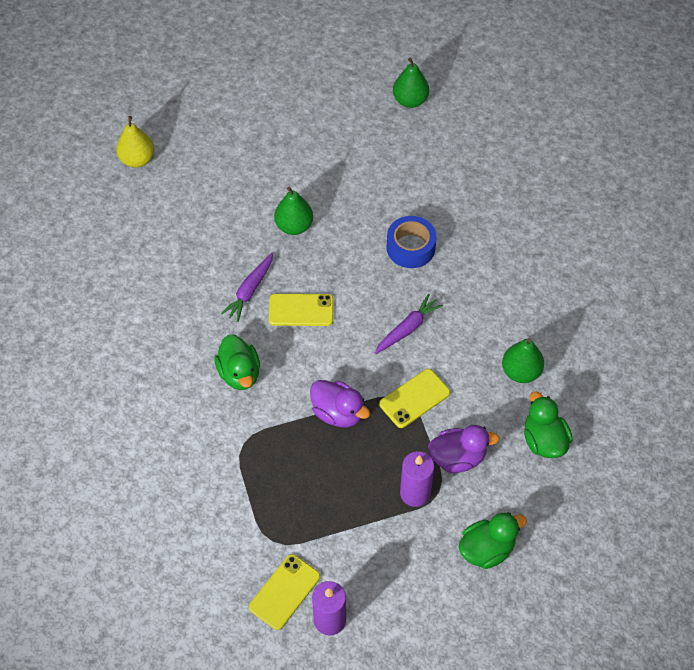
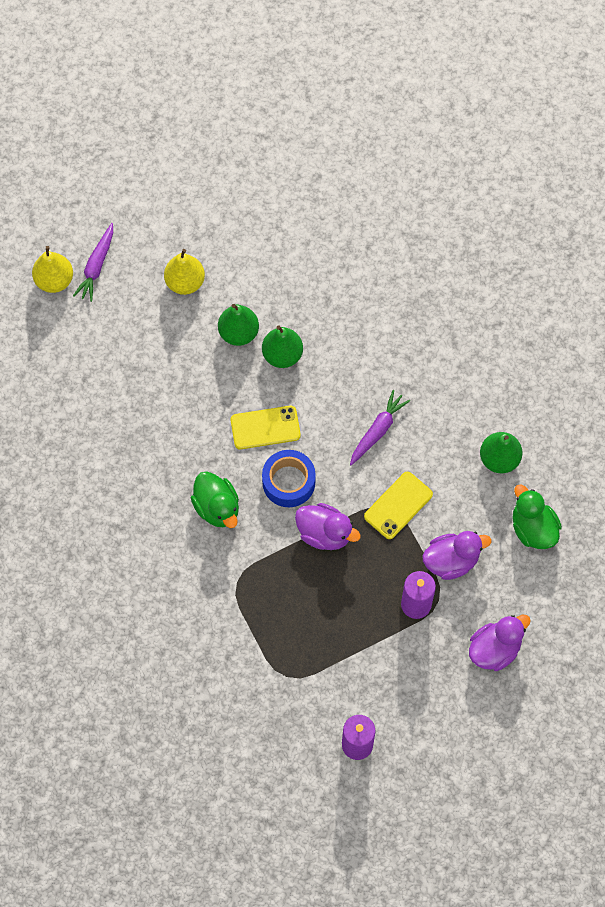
camera: 10 degrees left, 10 degrees up
purple carrot [221,253,273,322] -> purple carrot moved to [73,223,113,302]
yellow phone [249,554,320,630] -> none
blue tape [387,216,437,268] -> blue tape moved to [262,450,316,507]
green pear [393,57,429,108] -> green pear moved to [262,325,303,368]
green duck [459,512,527,569] -> purple duck [469,615,531,671]
none -> yellow pear [164,249,205,295]

